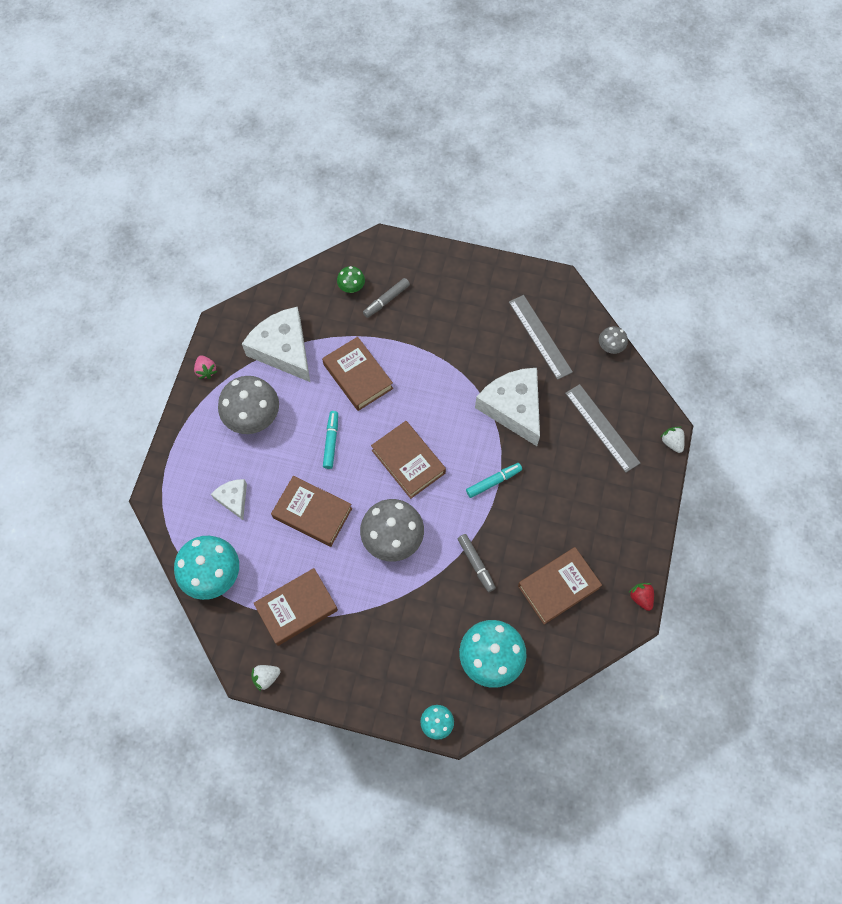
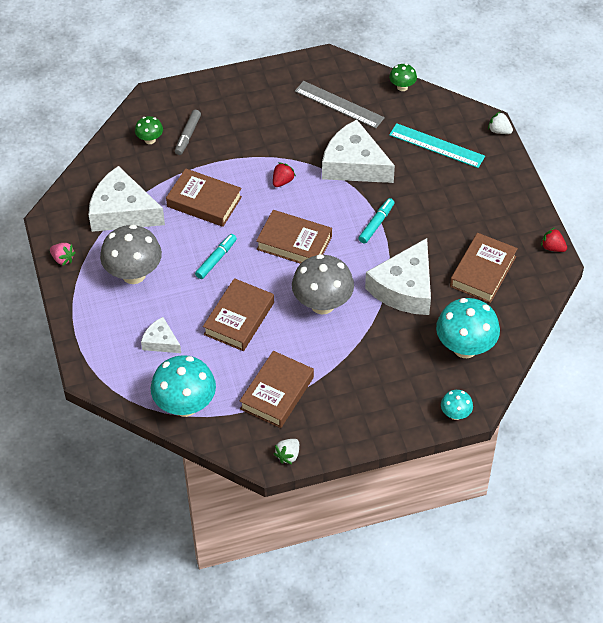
camera: 30 degrees left, 15 degrees down
brown book [271,476,352,547] -> brown book turned 60 degrees counterclockwise [203,278,274,351]
turquoise marker [323,411,338,469] -> turquoise marker turned 60 degrees clockwise [195,234,237,279]
grey marker [458,534,496,592] -> white cheese [365,238,431,315]
grey ruler [565,384,640,473] -> turquoise ruler [389,123,485,168]
grey mushroom [599,326,628,354] -> green mushroom [389,64,417,91]
none -> red strawberry [273,162,296,187]

